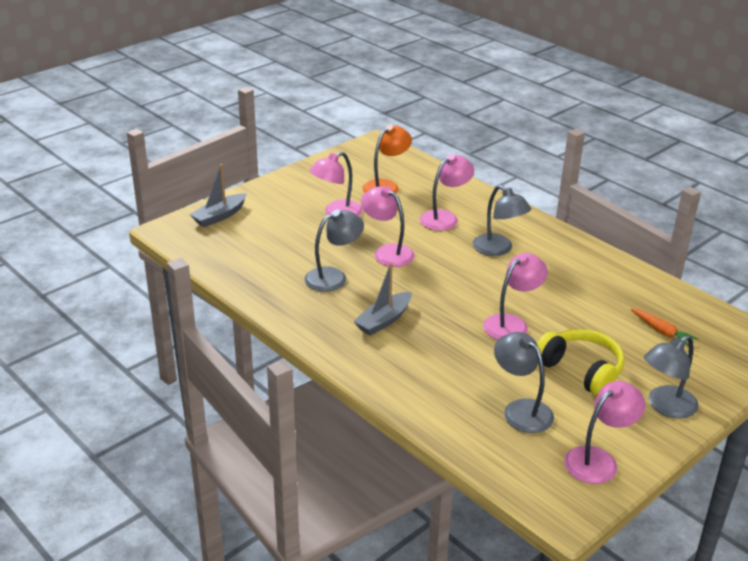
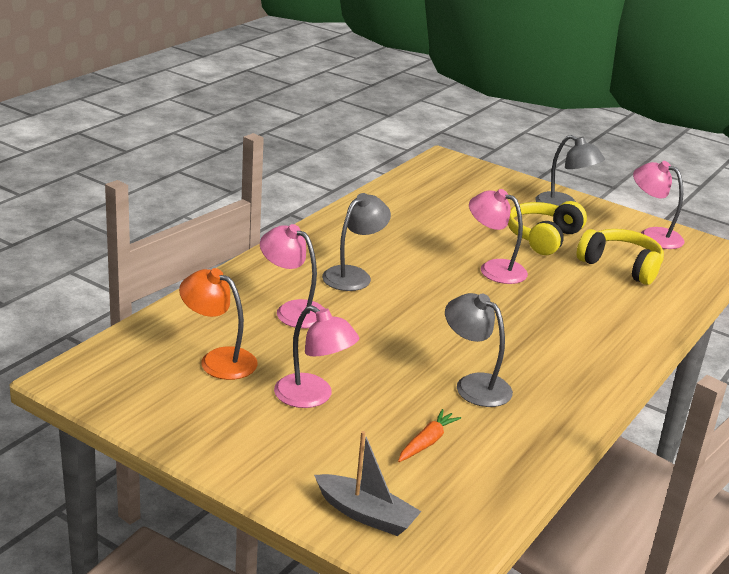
camera: 105 degrees left, 5 degrees down
grey boat [353,263,412,336] -> none
pink lamp [361,186,415,267] -> none
grey lamp [494,332,554,433] -> yellow headphones [577,229,664,285]
orange carrot [631,308,698,346] -> orange carrot moved to [398,409,461,462]

